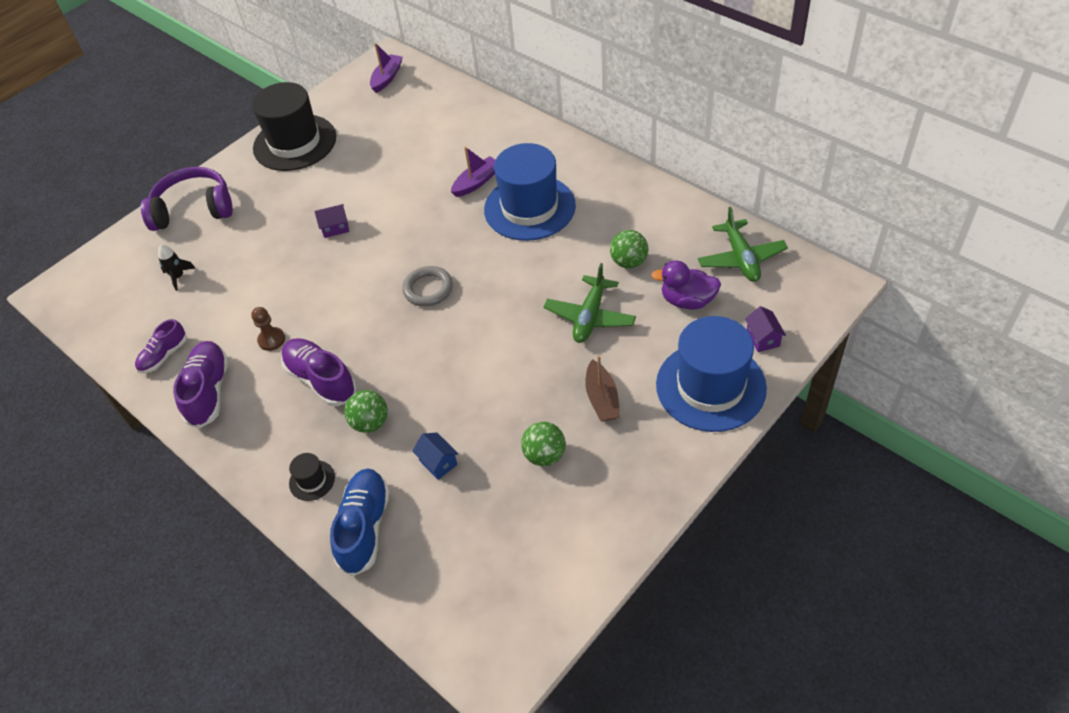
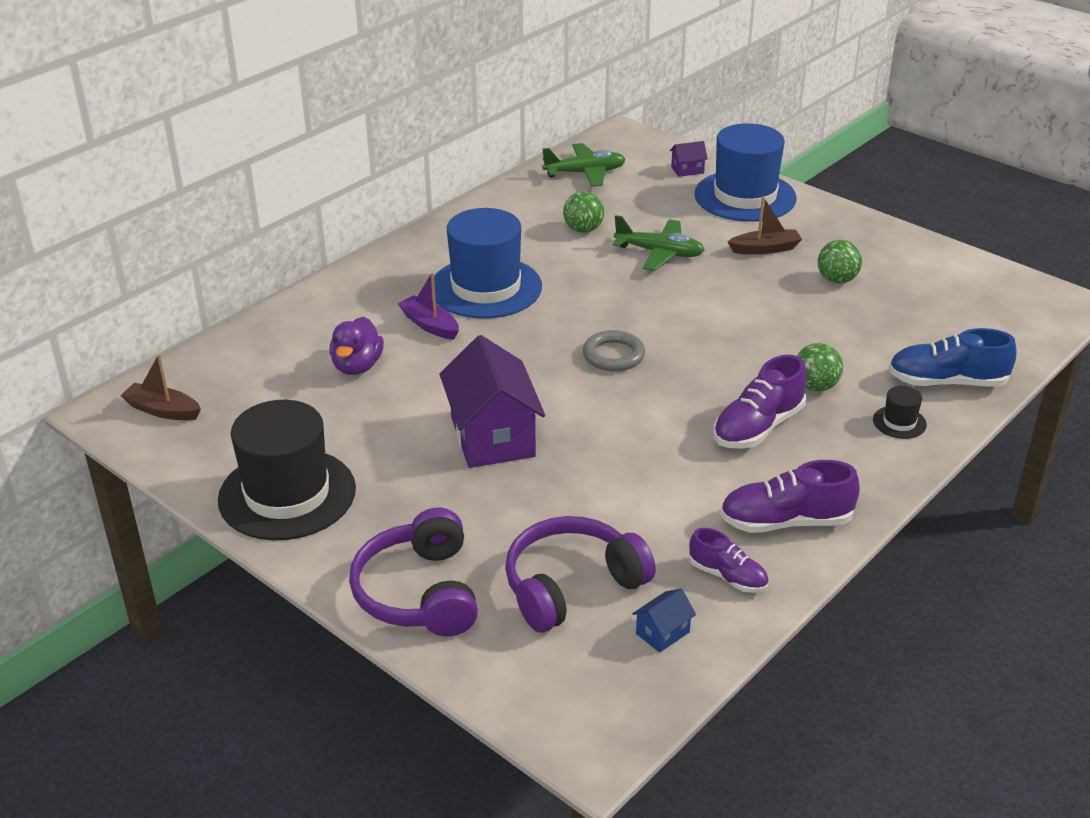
camera: 95 degrees left, 15 degrees down
black rocket [158,245,196,291] -> purple headphones [505,516,656,633]
brown pawn [251,307,285,351] -> none
purple house [314,204,349,238] -> purple house [439,335,545,468], size x2.34
purple boat [370,43,403,93] -> brown boat [120,354,201,421]
blue house [412,432,458,480] -> blue house moved to [632,588,696,653]
purple duck [651,260,721,309] -> purple duck moved to [329,317,384,375]

